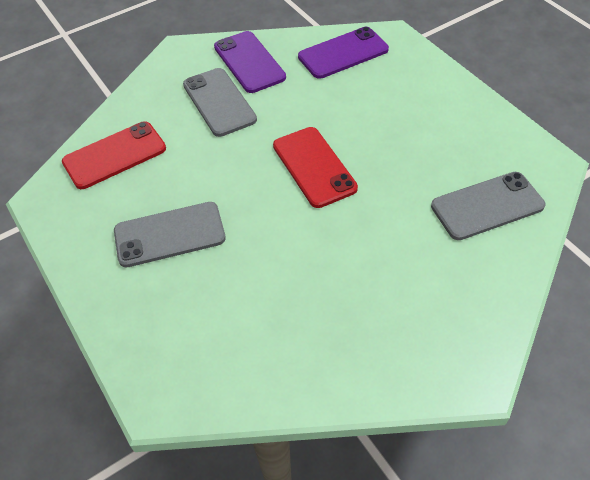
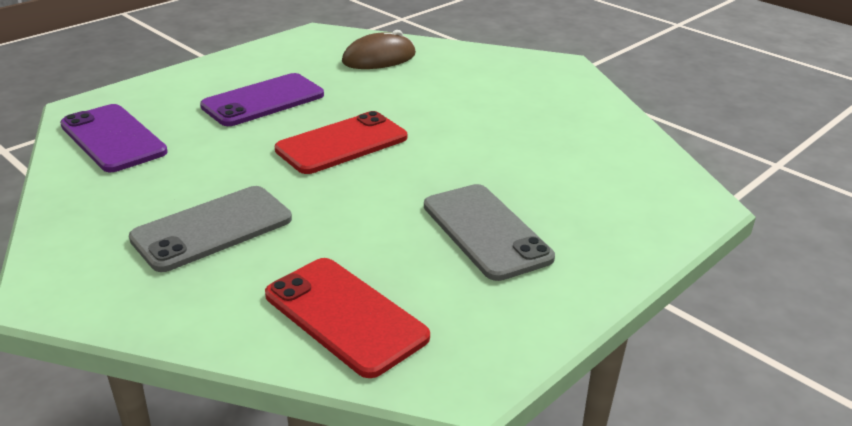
camera: 105 degrees left, 20 degrees down
purple phone [214,31,286,93] -> purple phone moved to [200,73,324,126]
grey phone [431,172,545,240] -> brown mouse [342,30,416,69]

